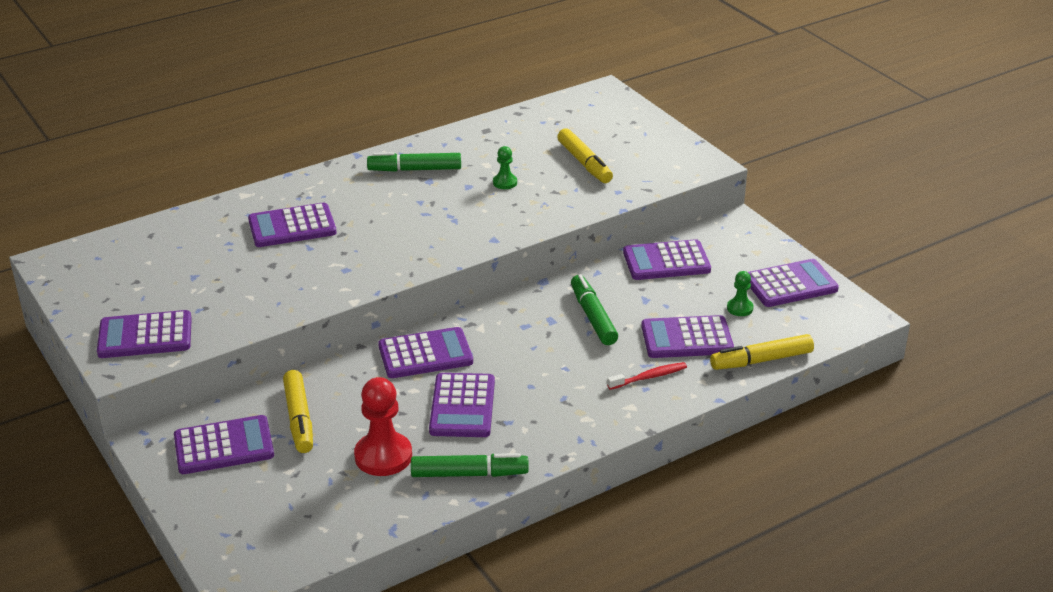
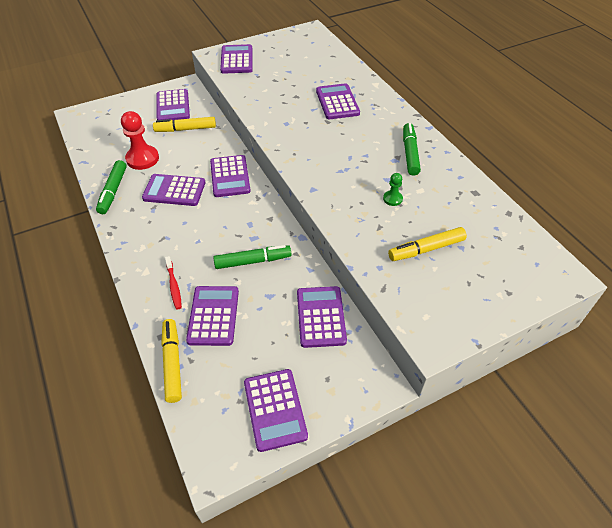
camera: 95 degrees right, 15 degrees up
green pawn [727,271,754,316] -> none

